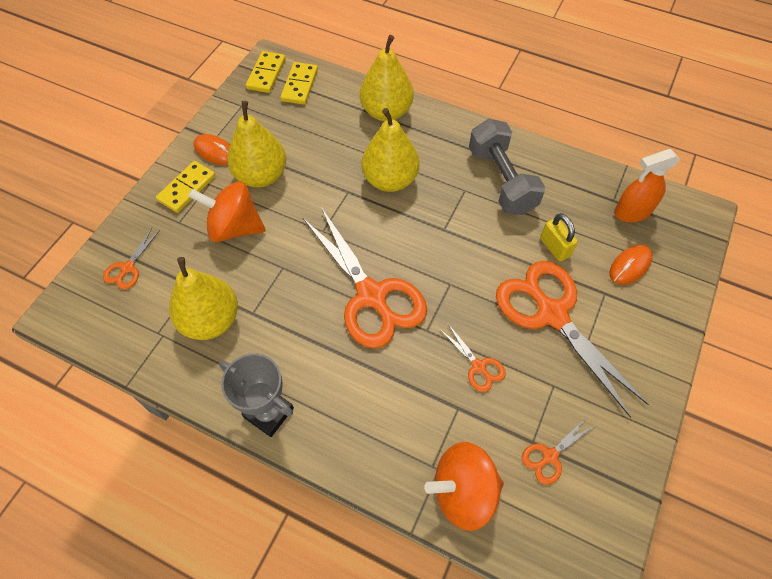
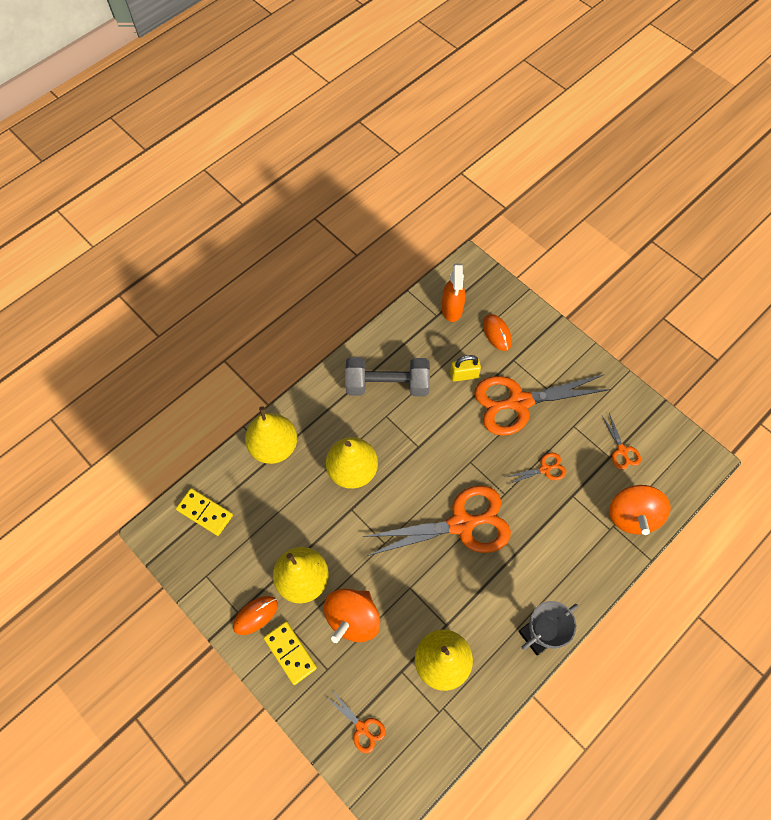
camera: 70 degrees left, 5 degrees up
yellow domino [246,51,286,93] -> none

